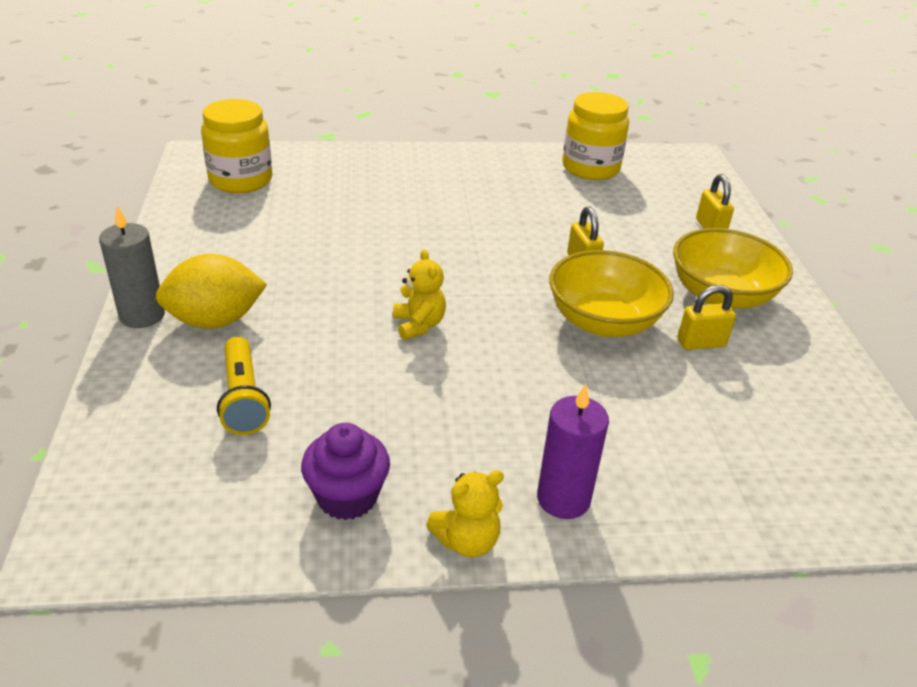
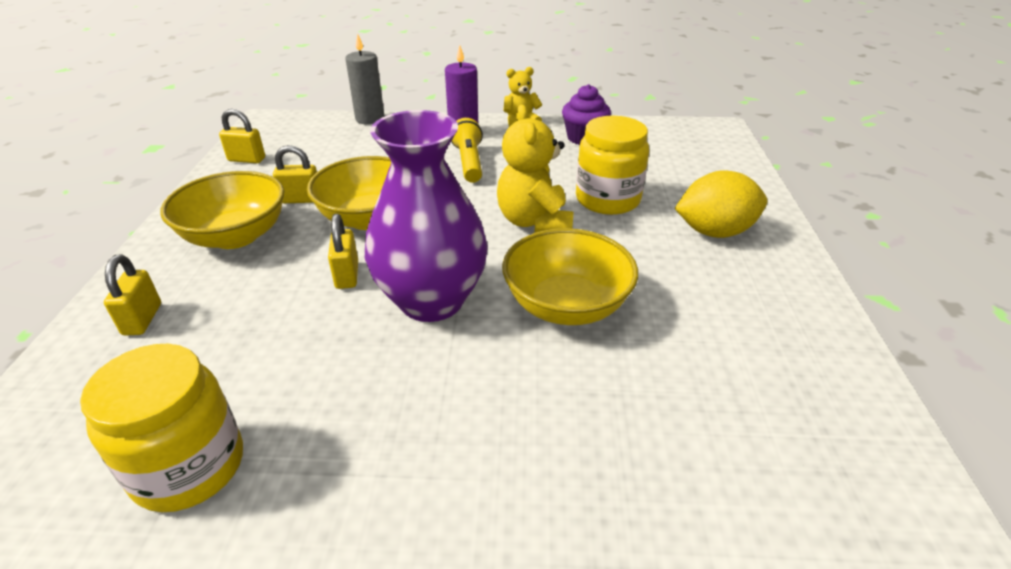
camera: 170 degrees left, 0 degrees up
grey candle [99,206,165,328] -> grey candle moved to [345,33,384,125]
yellow jar [201,99,272,193] -> yellow jar moved to [576,116,649,215]
yellow flashlight [217,337,271,435] -> yellow flashlight moved to [451,118,483,183]
yellow teddy bear [393,249,446,340] -> yellow teddy bear [497,105,574,233], size x1.64
none -> yellow padlock [219,109,265,163]
none -> purple vase [365,110,488,322]
none -> yellow bowl [502,228,638,325]

